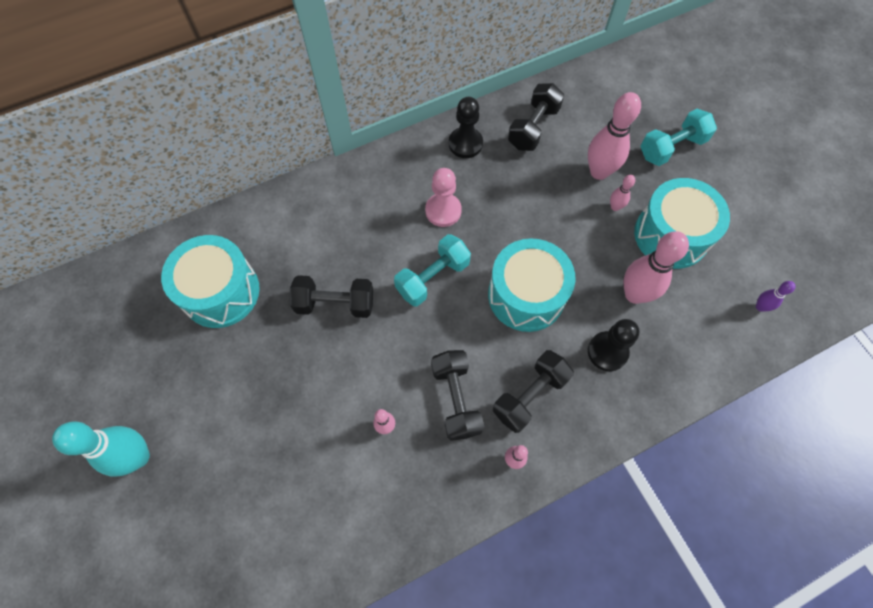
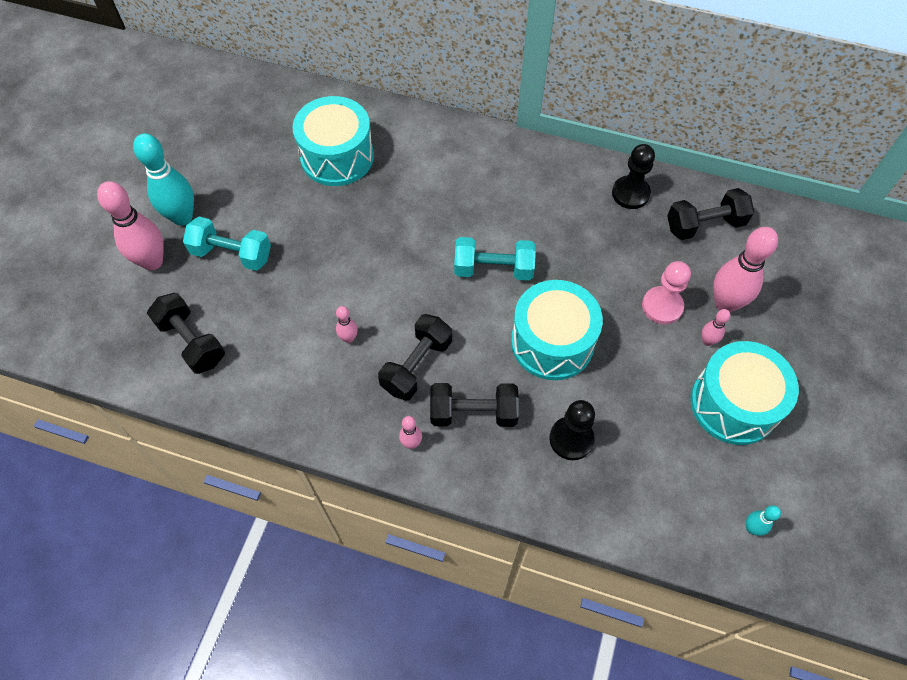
camera: 45 degrees right, 5 degrees down
black dumbbell [290,275,373,318] -> black dumbbell moved to [147,293,225,374]
pink pawn [425,168,462,227] -> pink pawn moved to [642,261,691,324]
pink bowling pin [624,231,689,304] -> pink bowling pin moved to [97,181,164,270]
turquoise dumbbell [640,109,717,166] -> turquoise dumbbell moved to [183,217,271,271]
purple bowling pin [756,281,796,312] -> turquoise bowling pin [746,505,781,536]

